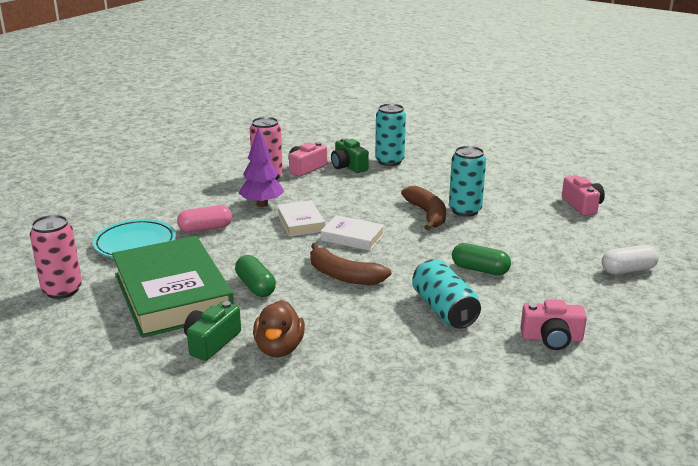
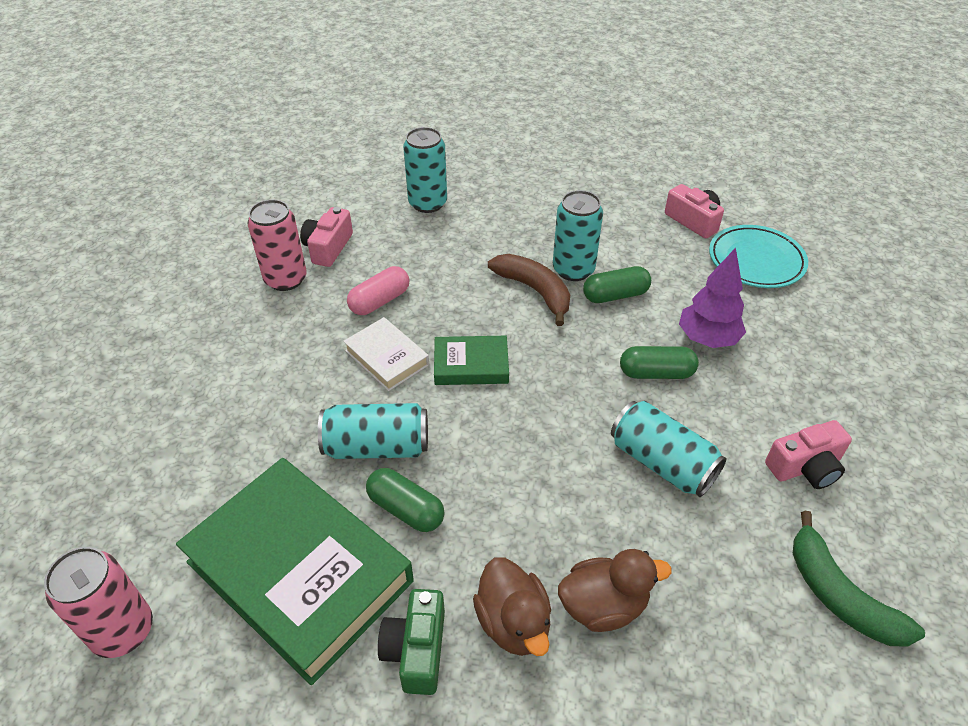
camera: 25 degrees left, 20 degrees up
turquoise plate [93,219,176,258] -> turquoise plate moved to [709,225,808,288]
pink capsule [177,205,232,232] -> pink capsule moved to [347,266,409,315]
purple tree [239,128,284,207] -> purple tree moved to [679,248,746,348]
brown banana [310,243,391,285] -> none
white book [321,215,384,251] -> green book [434,336,509,385]
green camera [331,138,369,173] -> none
white capsule [602,245,659,274] -> none
none -> turquoise can [318,403,428,459]
none -> brown duck [558,549,672,632]
none -> green capsule [583,266,651,303]
none -> green banana [793,511,925,646]

